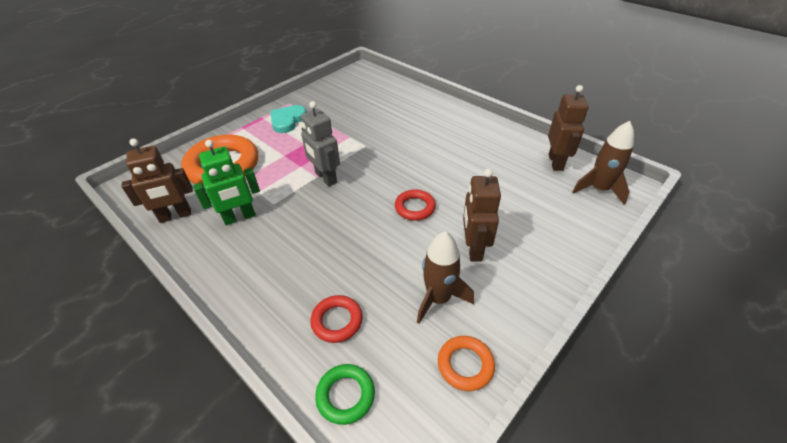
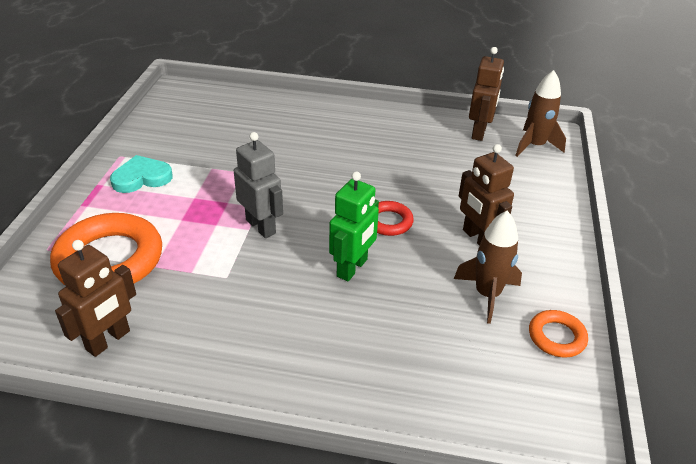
camera: 35 degrees left, 5 degrees down
green robot [193,140,260,225] -> green robot moved to [329,171,379,281]
turquoise heart [270,105,306,133] -> turquoise heart turned 75 degrees clockwise [110,155,173,193]
grey robot [301,101,340,186] -> grey robot turned 150 degrees counterclockwise [234,132,283,238]
red ring [310,295,363,343] -> none
green ring [315,364,375,425] -> none
brown robot [548,85,589,171] -> brown robot turned 45 degrees clockwise [469,47,504,141]

